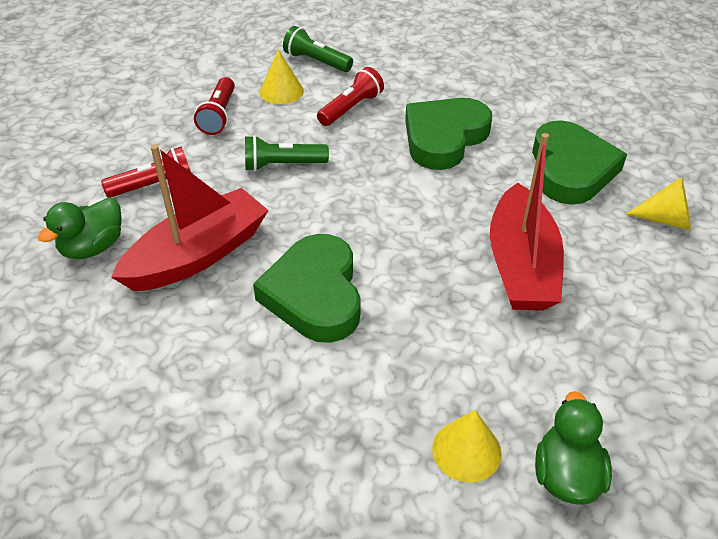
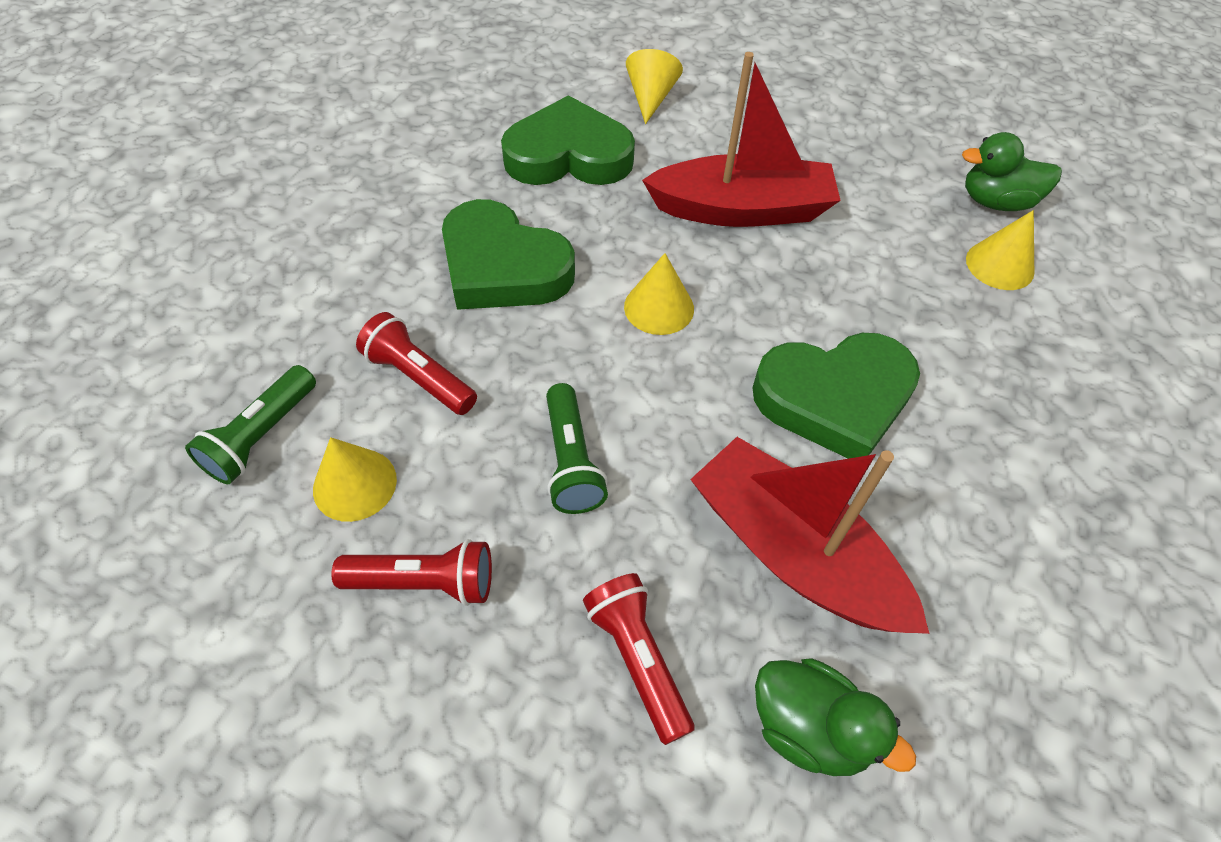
camera: 95 degrees left, 10 degrees up
none -> yellow cone [624,253,694,335]

